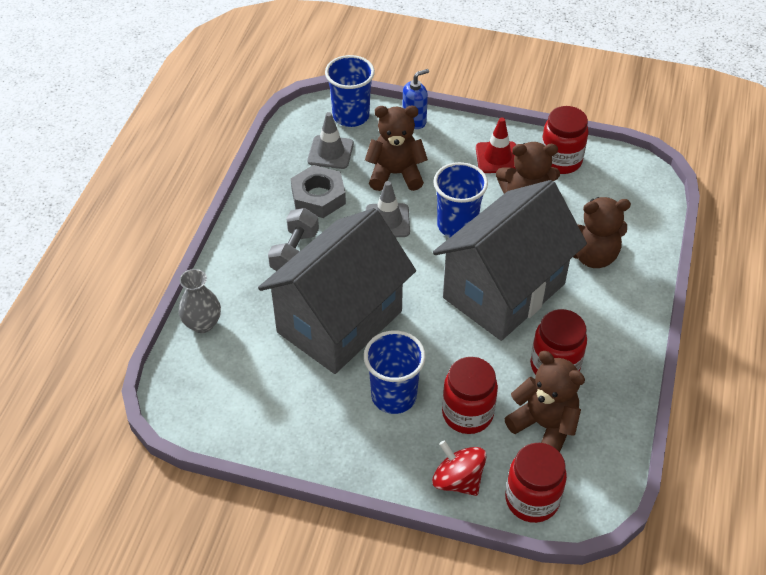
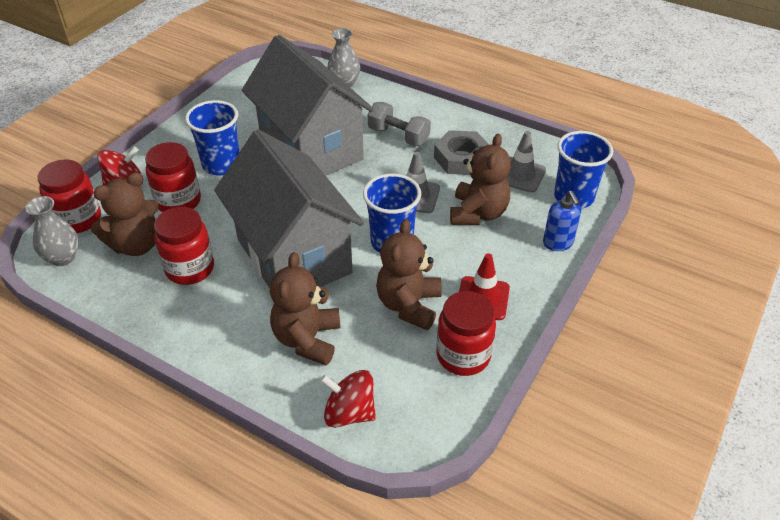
camera: 105 degrees right, 5 degrees down
none -> grey vase [25,196,79,266]
none -> red spinning top [320,370,376,428]

